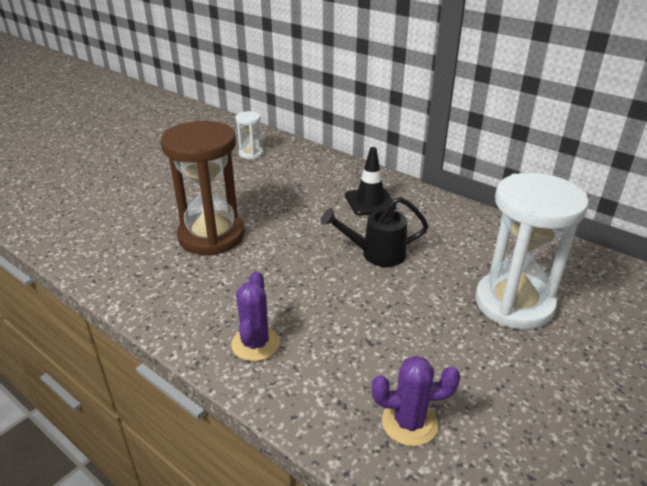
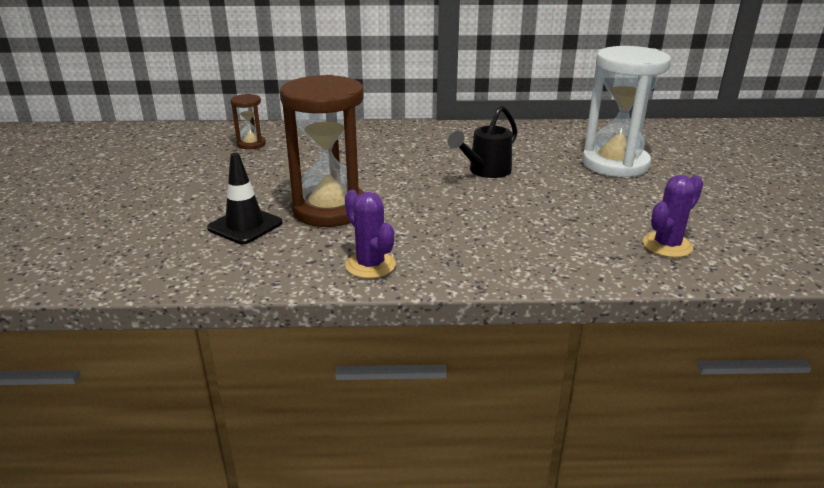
camera: 40 degrees left, 5 degrees down
purple cactus [231,271,280,361] -> purple cactus moved to [345,190,396,279]
white hourglass [235,111,263,159] -> brown hourglass [230,94,266,150]
black traffic cone [345,147,397,215] -> black traffic cone moved to [207,153,283,244]

